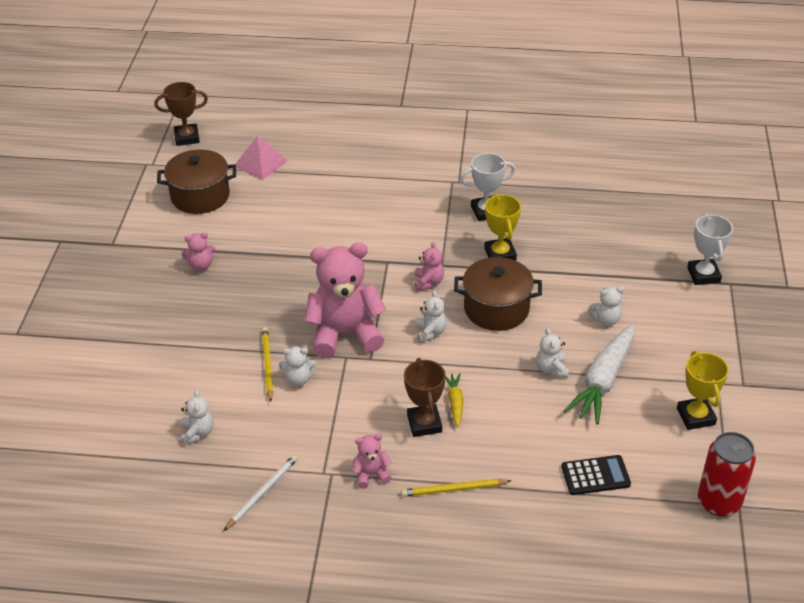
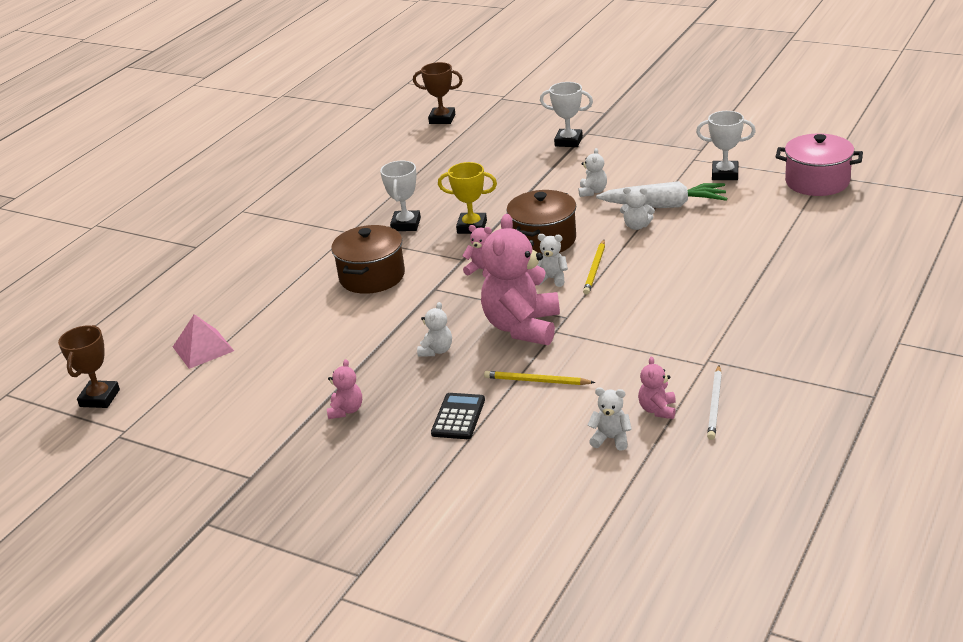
camera: 65 degrees left, 10 degrees down
brown pot [157,149,236,214] -> brown pot moved to [331,225,405,294]
white pencil [224,455,298,531] -> white pencil turned 135 degrees counterclockwise [707,365,722,440]
white teddy bear [279,346,316,386] -> white teddy bear moved to [417,302,452,357]
pink teddy bear [352,434,392,489] -> pink teddy bear moved to [638,357,676,419]
yellow pencil [401,479,511,497] -> yellow pencil moved to [583,240,605,295]
brown trophy [404,358,446,437] -> brown trophy moved to [413,62,463,124]
yellow carrot [445,373,464,427] -> none
black calculator [561,455,631,495] -> black calculator moved to [431,393,485,439]
white carrot [564,324,634,424] -> white carrot turned 45 degrees counterclockwise [596,181,727,208]
yellow trophy [677,351,729,430] -> white trophy [696,111,756,180]
red can [698,432,756,517] -> pink pot [776,134,863,196]

